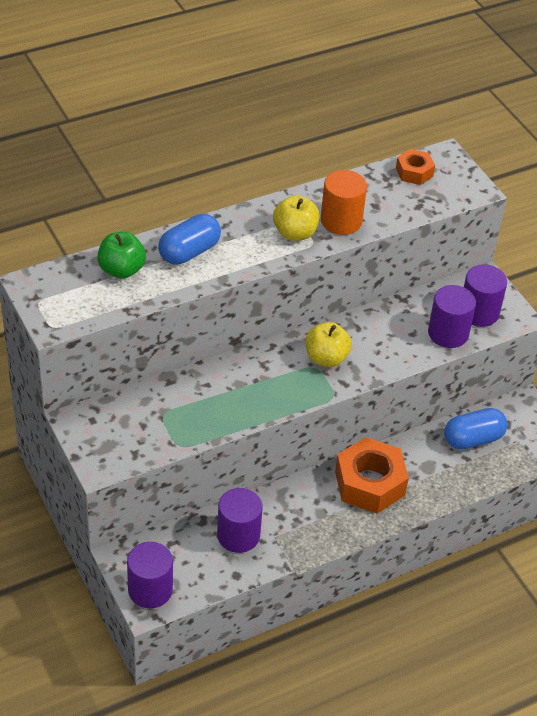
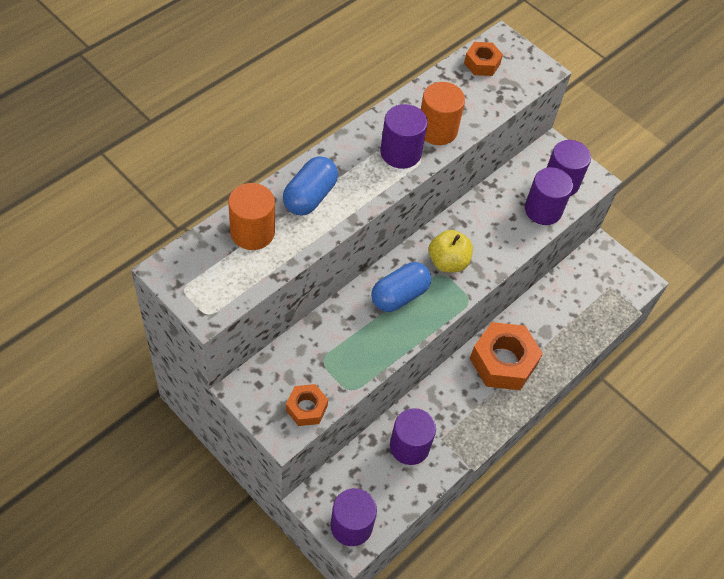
camera: 20 degrees left, 10 degrees up
green apple [97,232,146,279] -> orange cylinder [228,183,275,250]
yellow apple [273,195,320,241] -> purple cylinder [380,104,428,169]
blue capsule [444,408,507,450] -> blue capsule moved to [371,262,431,312]
none -> orange nut [286,384,328,426]

